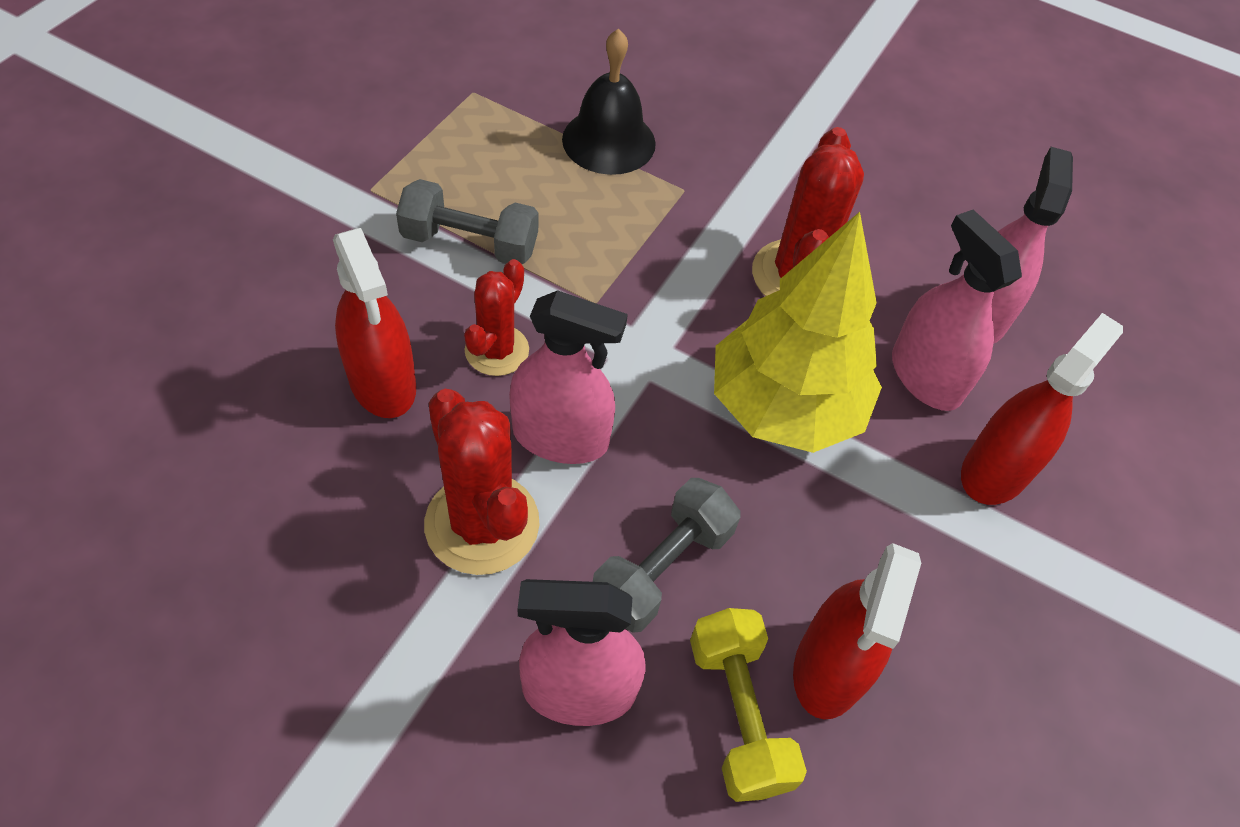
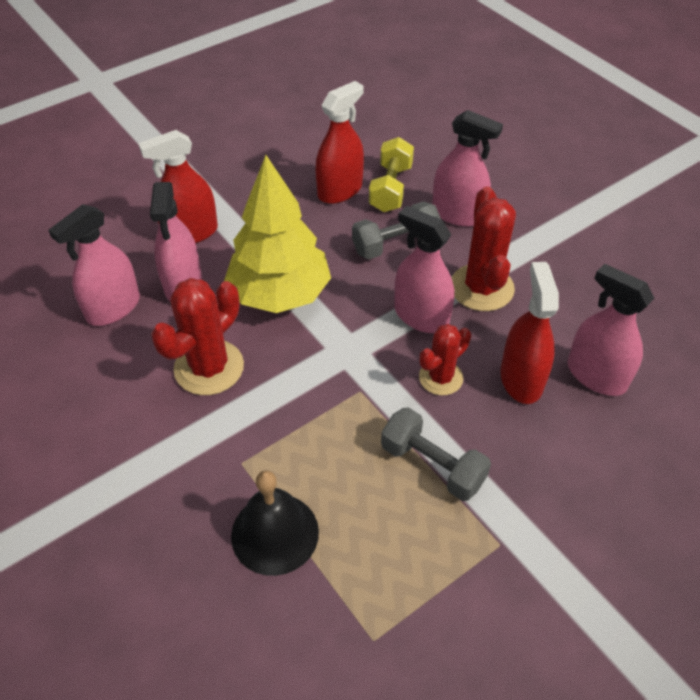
camera: 150 degrees left, 5 degrees down
none -> pink spray bottle [568,264,655,396]

